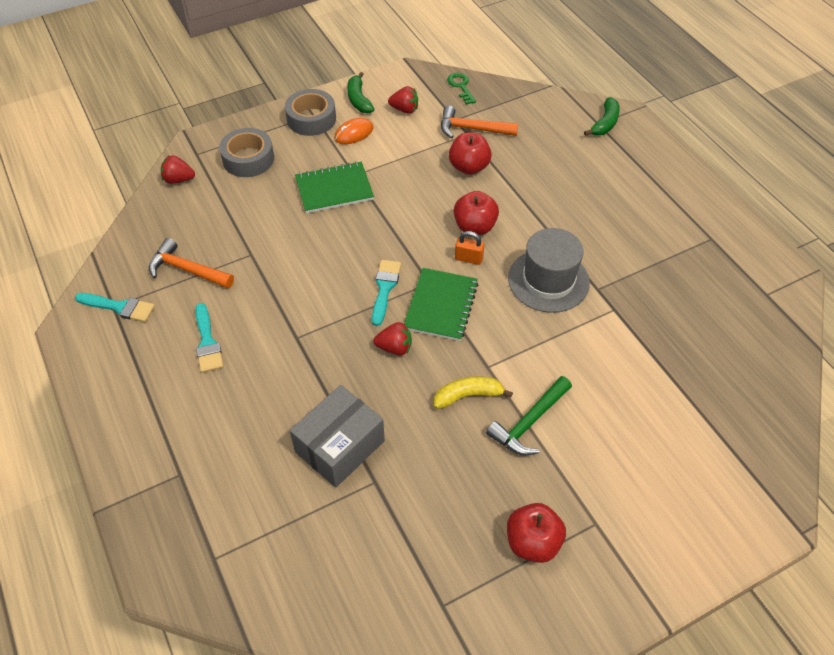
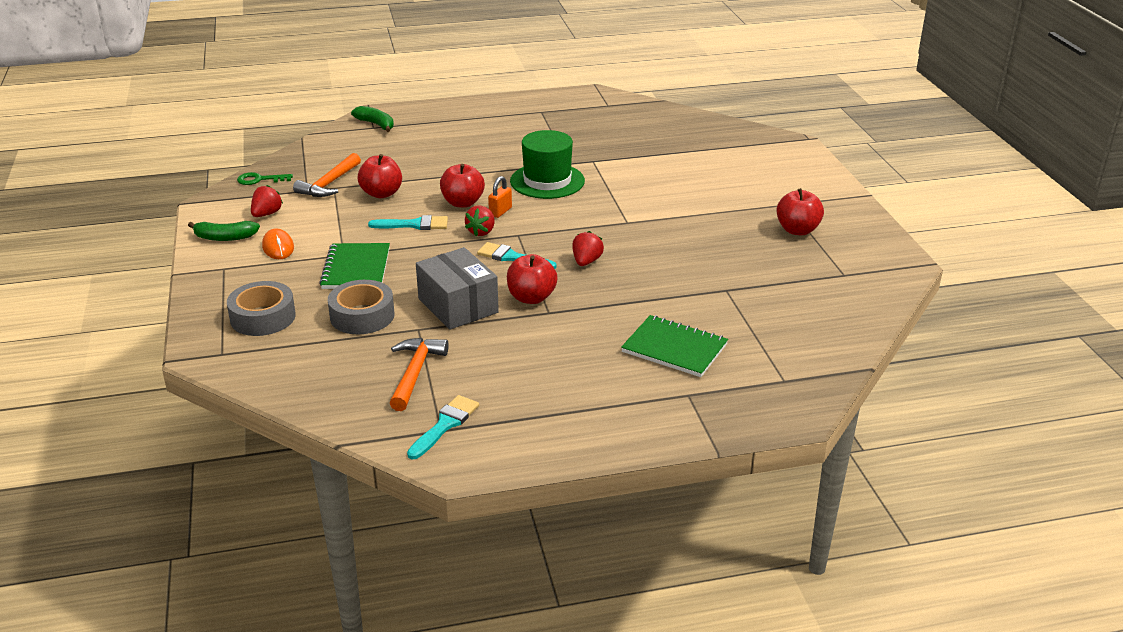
camera: 75 degrees left, 20 degrees down
orange hammer [149,238,234,288] -> orange hammer turned 150 degrees clockwise [390,338,449,411]
red strawberry [161,155,195,184] -> red strawberry moved to [465,206,495,236]
turquoise brush [195,303,224,373] -> turquoise brush moved to [368,215,448,230]
grey tape [285,89,336,136] -> grey tape moved to [328,280,395,334]
grey box [290,385,385,488] -> grey box moved to [416,247,499,330]
green notebook [404,268,478,341] -> green notebook moved to [621,315,728,377]
yellow banana [434,376,513,409] -> none
green hammer [486,376,572,455] -> none
grey hat [508,228,590,313] -> green hat [510,130,585,199]
none -> red apple [507,254,558,304]

